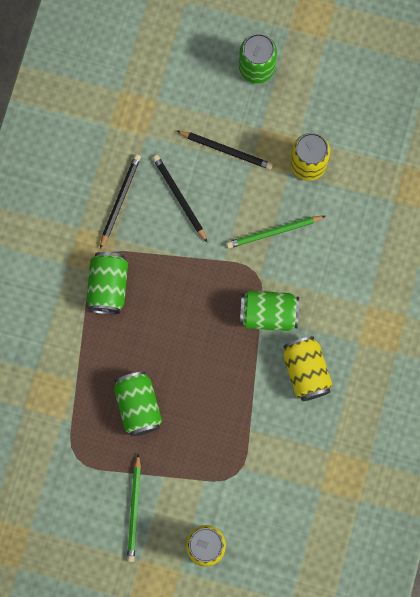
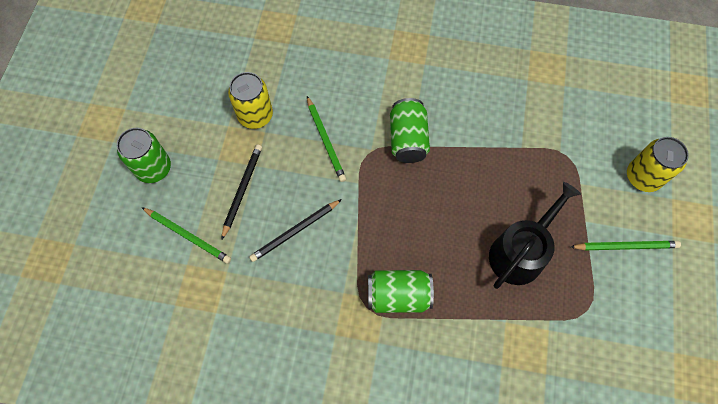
camera: 95 degrees left, 10 degrees down
black pencil [100,154,141,249] -> none
green can [114,372,162,437] -> black watering can [489,182,581,289]
yellow can [283,336,333,401] -> none
none -> green pencil [142,207,231,264]

